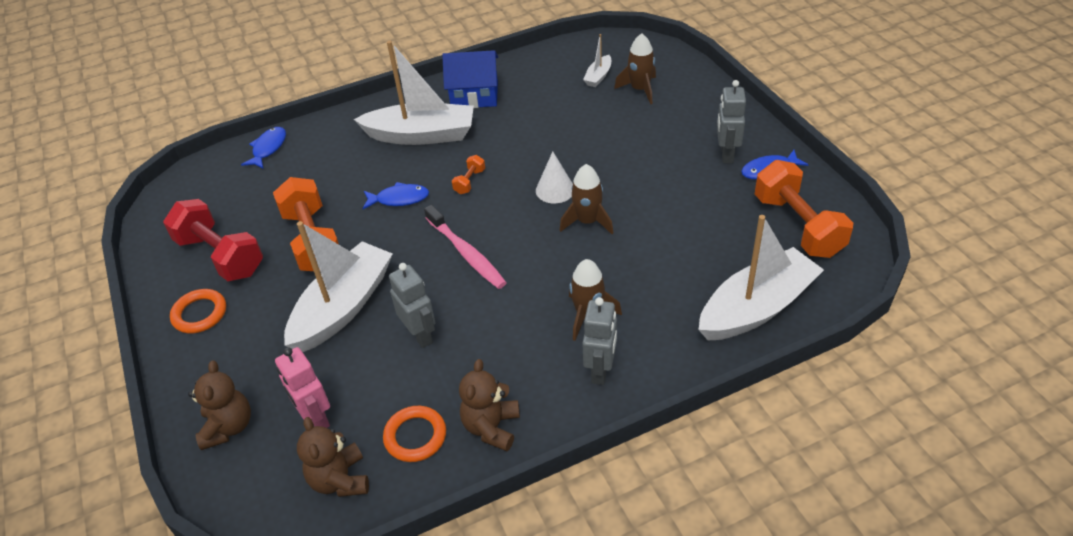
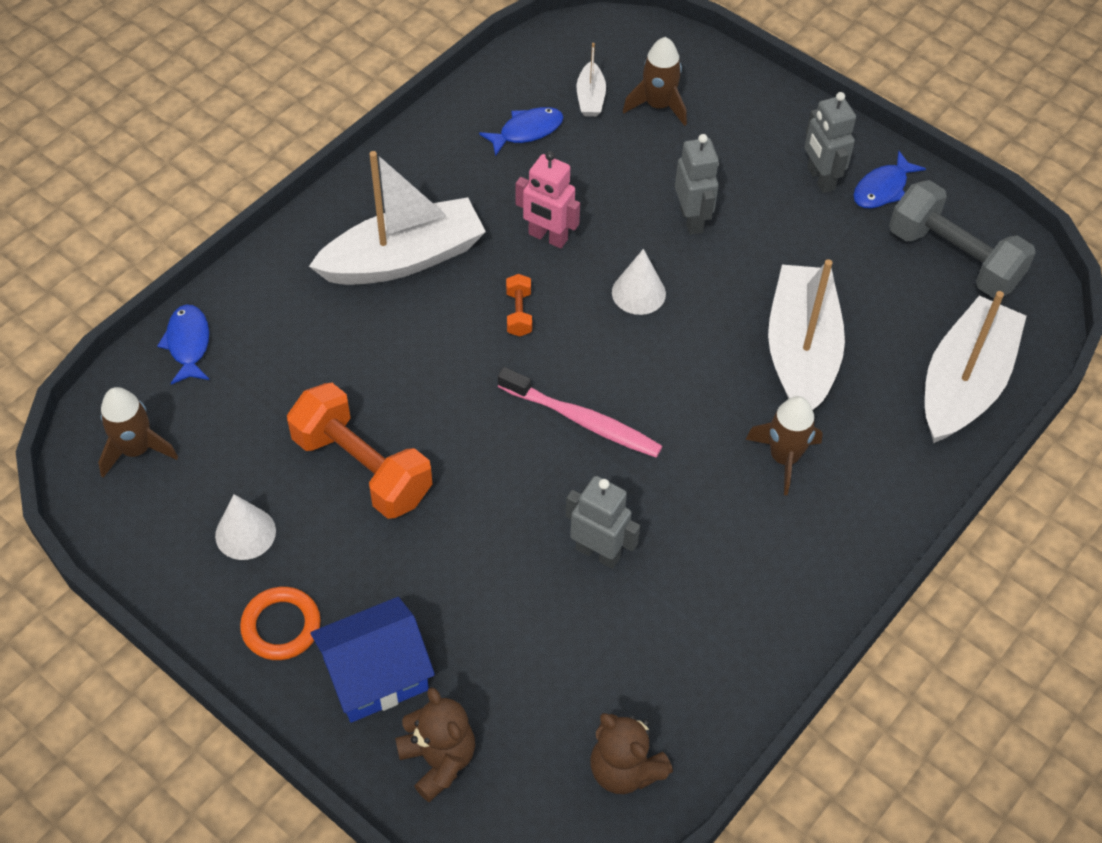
camera: 30 degrees left, 10 degrees up
red dumbbell [163,199,263,281] -> white cone [215,494,276,560]
pink robot [275,347,330,428] -> pink robot moved to [516,151,580,248]
white boat [284,221,393,352] -> white boat moved to [768,259,845,410]
blue fish [362,182,429,209] -> blue fish moved to [479,107,563,156]
orange ring [383,406,446,462] -> none
blue house [442,50,498,108] -> blue house moved to [310,597,435,723]
brown teddy bear [459,359,520,451] -> none
brown rocket [560,164,614,234] -> brown rocket moved to [98,387,178,478]
grey robot [582,297,617,385] -> grey robot moved to [675,134,719,235]
orange dumbbell [755,160,853,258] -> grey dumbbell [889,180,1036,298]

